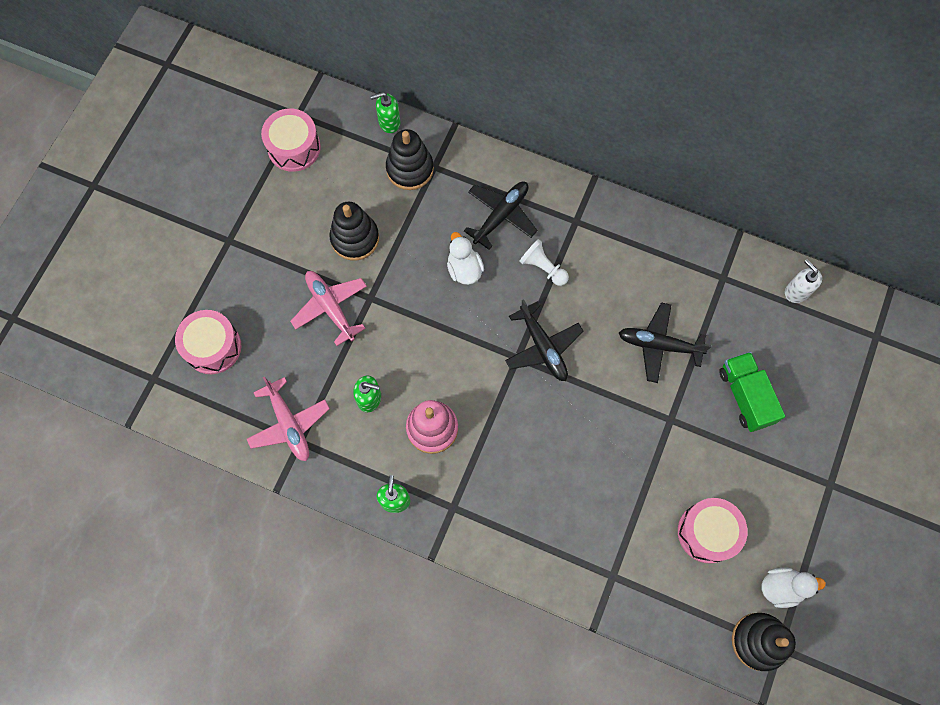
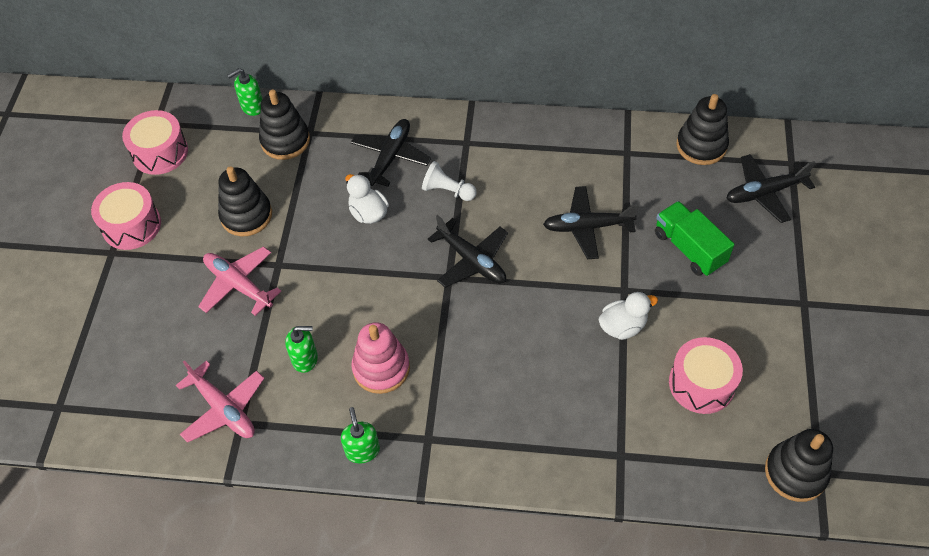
camera: 15 degrees left, 15 degrees down
pink drum [175,310,241,374] -> pink drum moved to [91,182,161,250]
white duck [762,567,826,608] -> white duck moved to [598,292,658,340]
white soap dispenser [785,259,822,303] -> black stacking toy [677,94,729,165]
none -> black plane [726,154,815,223]

